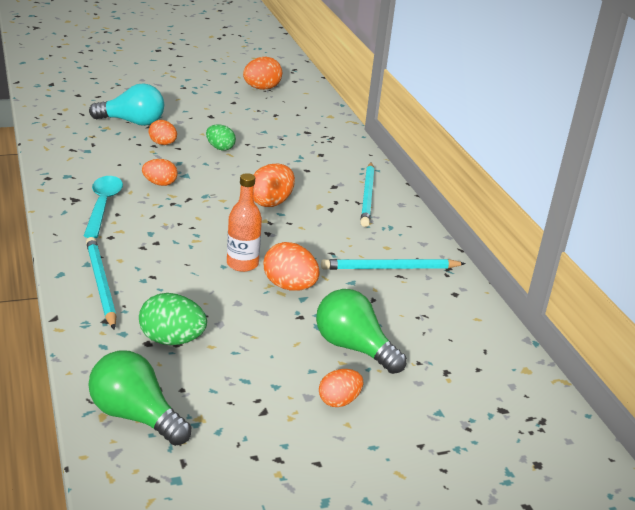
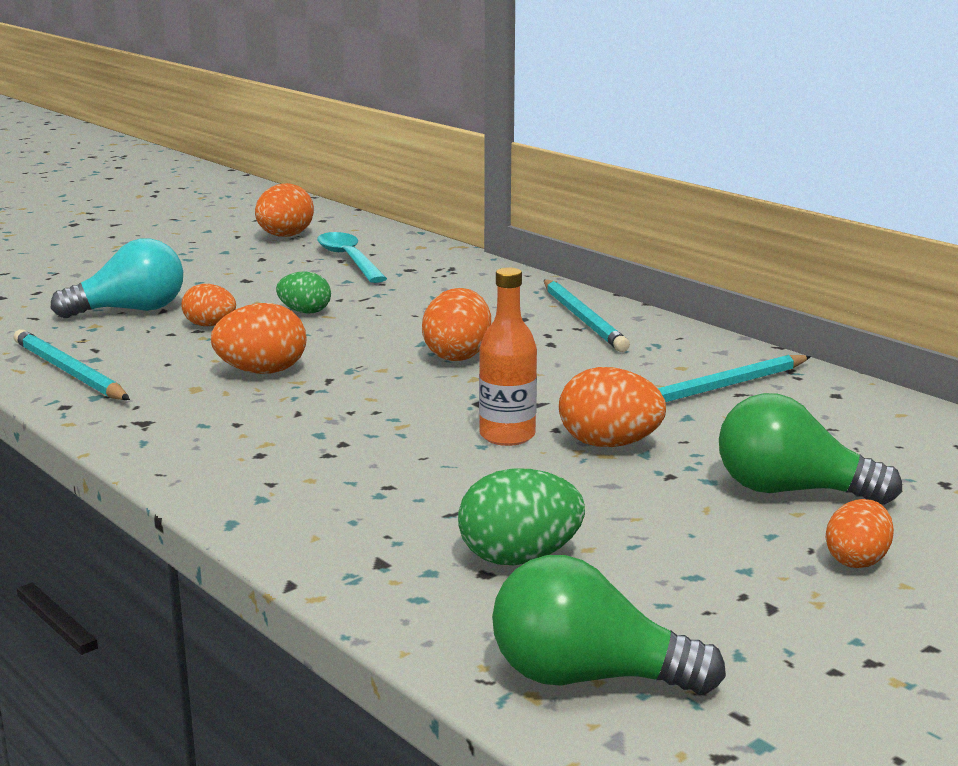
camera: 20 degrees left, 10 degrees down
turquoise spoon [84,176,123,238] -> turquoise spoon moved to [317,232,387,283]
turquoise pencil [86,237,116,330] -> turquoise pencil moved to [14,329,130,400]
orange egg [142,159,178,186] -> orange egg [211,303,306,374], size x1.51

